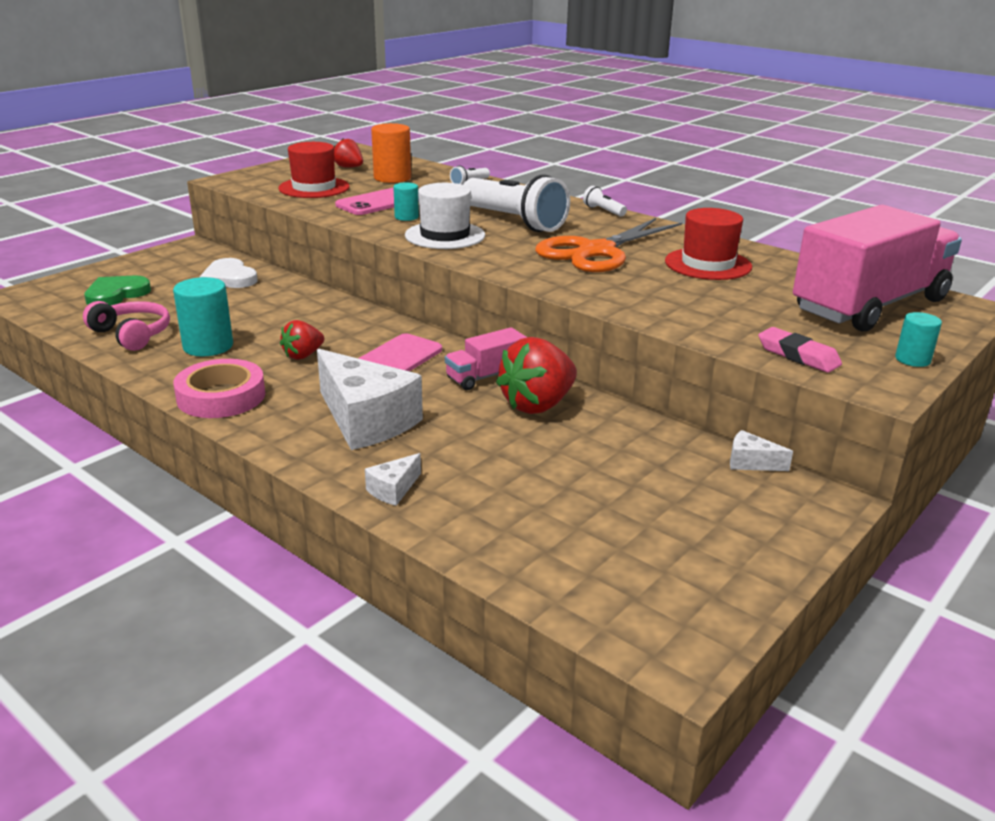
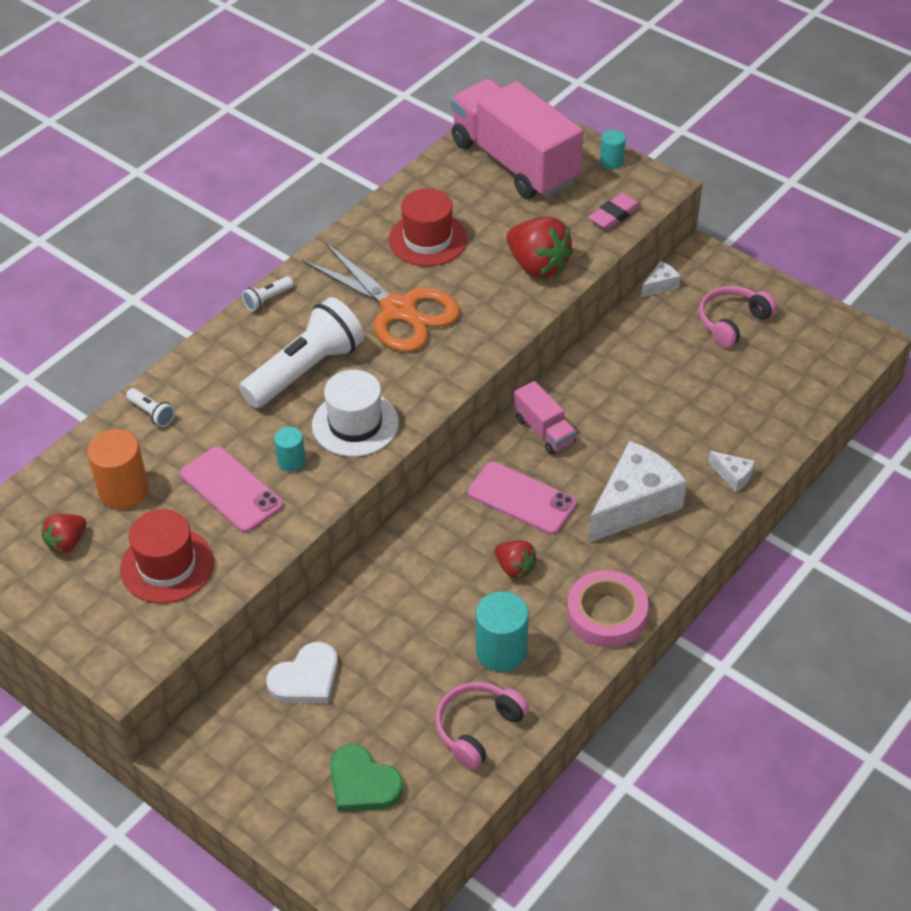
camera: 90 degrees left, 20 degrees up
red strawberry [496,337,577,414] -> red strawberry moved to [507,217,573,278]
white cheese [730,430,793,471] -> white cheese turned 150 degrees counterclockwise [641,261,680,297]
none -> pink headphones [699,286,777,348]

